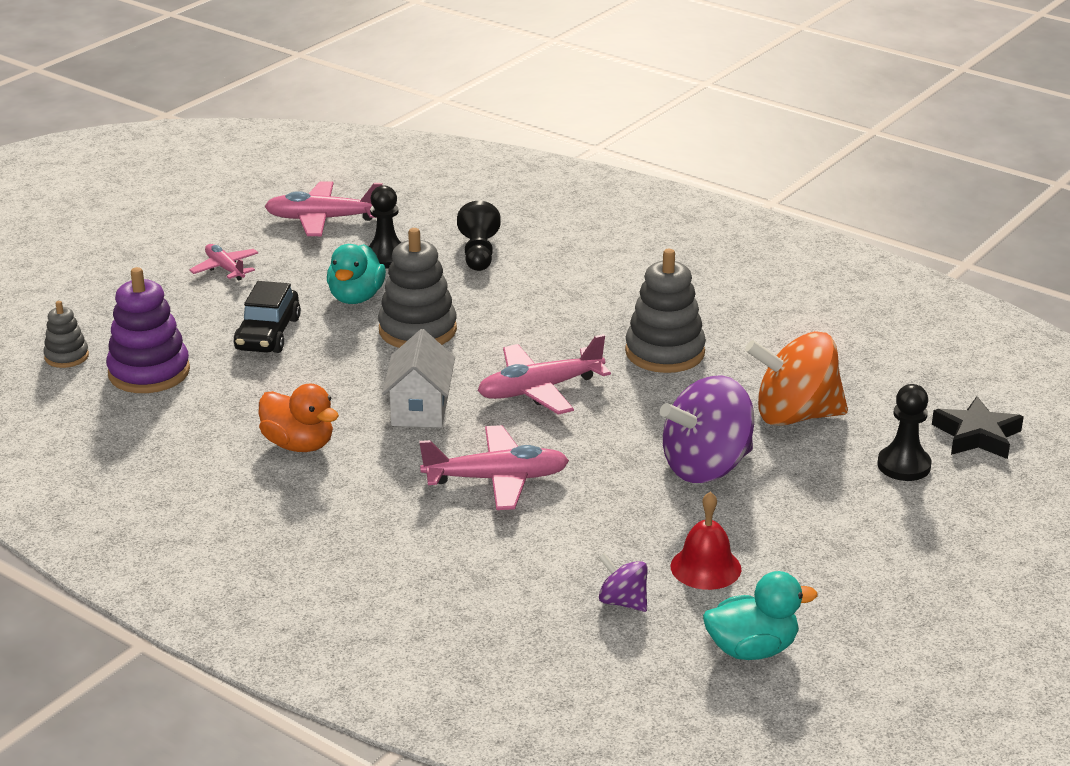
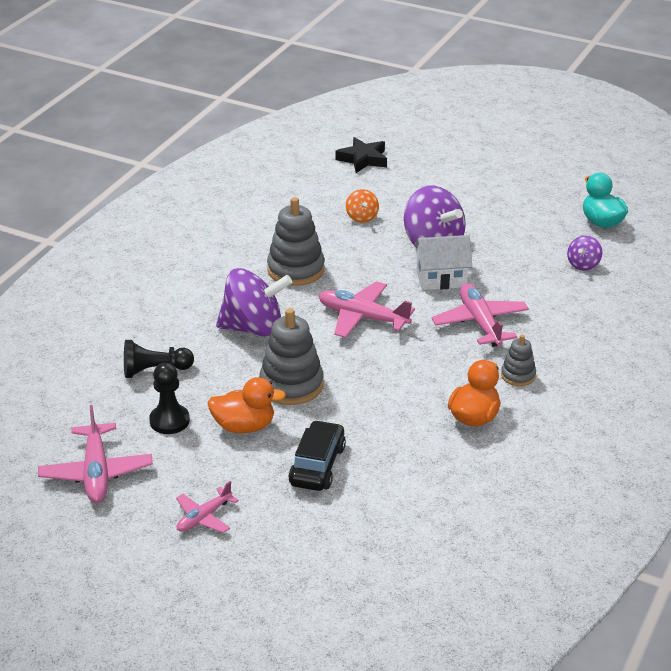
camera: 100 degrees left, 5 degrees up
grey stacking toy [43,301,89,368] -> grey stacking toy moved to [501,335,536,386]
purple stacking toy [106,267,190,393] -> none
black car [233,281,301,353] -> black car turned 75 degrees counterclockwise [288,420,346,491]
turquoise duck [327,244,386,304] -> orange duck [207,377,286,433]
white house [382,329,455,428] -> white house moved to [414,235,472,290]
pink plane [478,334,611,415] -> pink plane turned 150 degrees clockwise [319,281,415,338]
red bell [671,491,741,590] -> none
orange spinning top [745,331,848,426] -> orange spinning top [346,189,379,223], size x0.48
black pawn [877,384,931,481] -> none
none -> purple spinning top [216,268,292,337]

